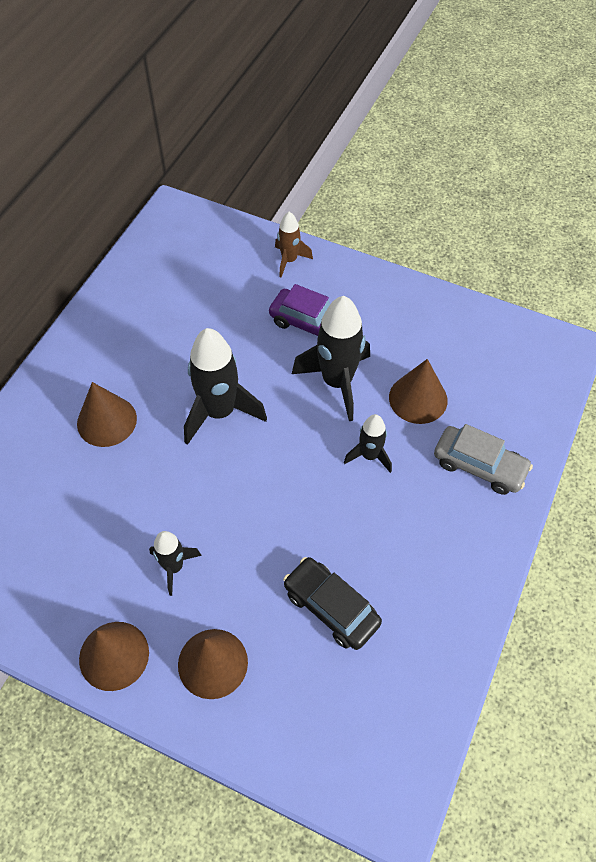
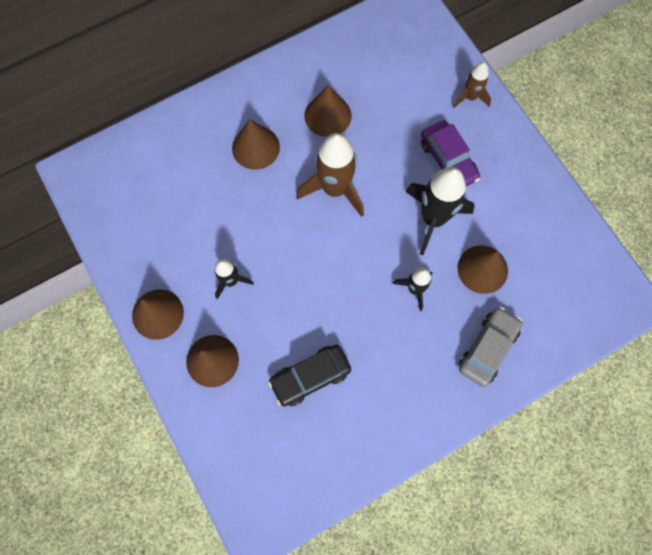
camera: 35 degrees right, 15 degrees up
black rocket [184,328,267,445] -> brown rocket [296,133,364,217]
black car [283,557,382,650] -> black car turned 105 degrees counterclockwise [268,345,351,406]
grey car [434,424,533,495] -> grey car turned 120 degrees counterclockwise [459,307,523,387]
none -> brown cone [304,85,352,137]

